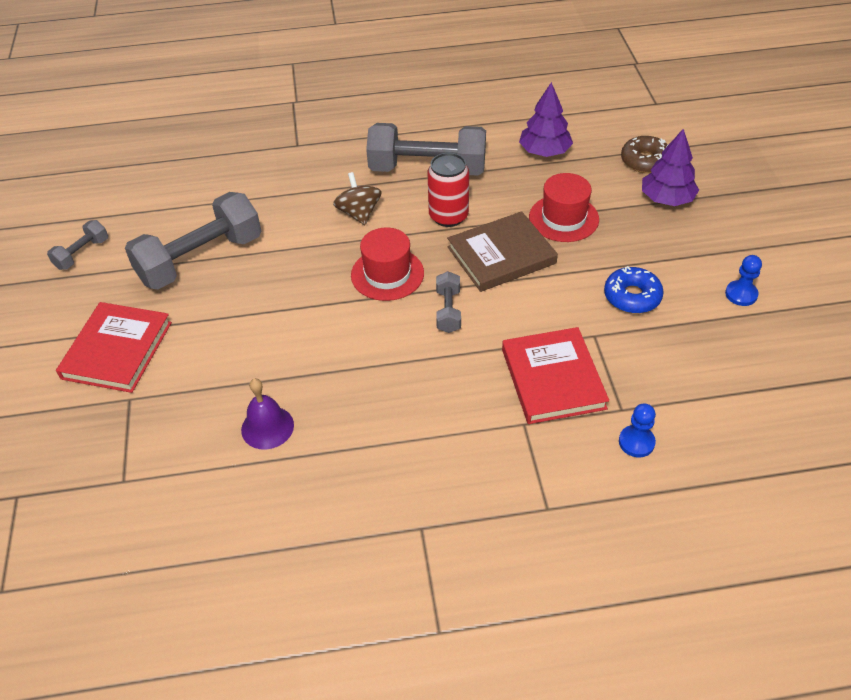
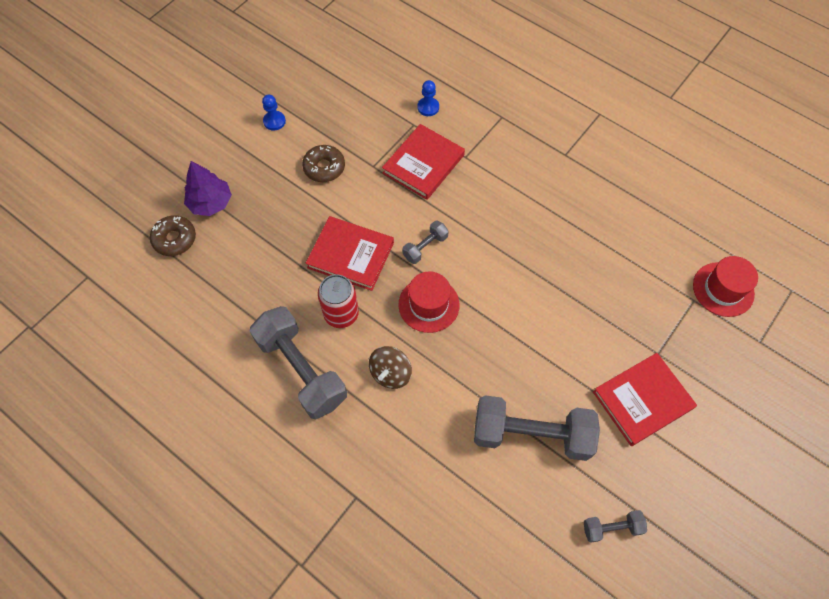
camera: 135 degrees left, 15 degrees up
purple bell [241,378,294,450] -> none
brown book [447,211,558,292] -> red book [306,216,394,291]
purple tree [519,82,573,157] -> none
red hat [529,173,599,242] -> red hat moved to [693,256,758,317]
blue donut [604,266,664,313] -> brown donut [302,145,345,182]

